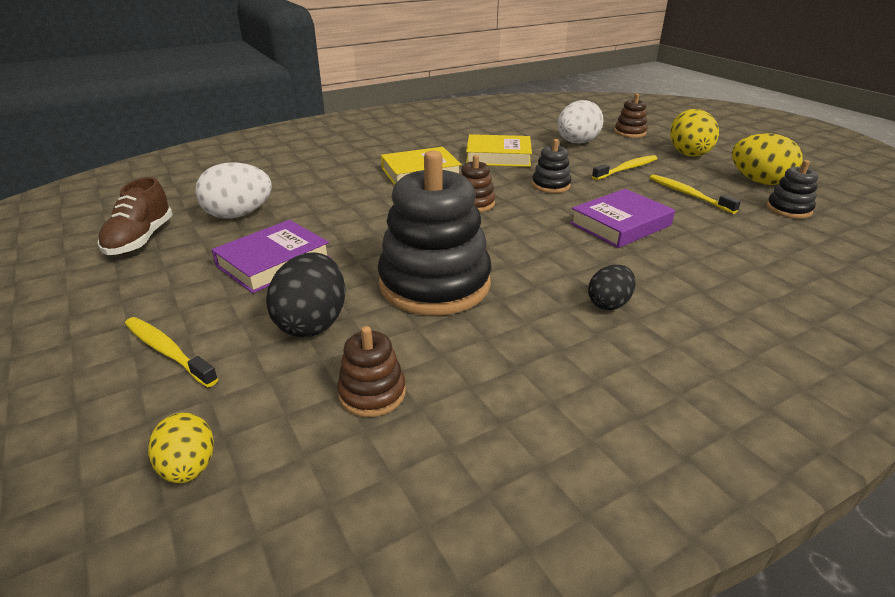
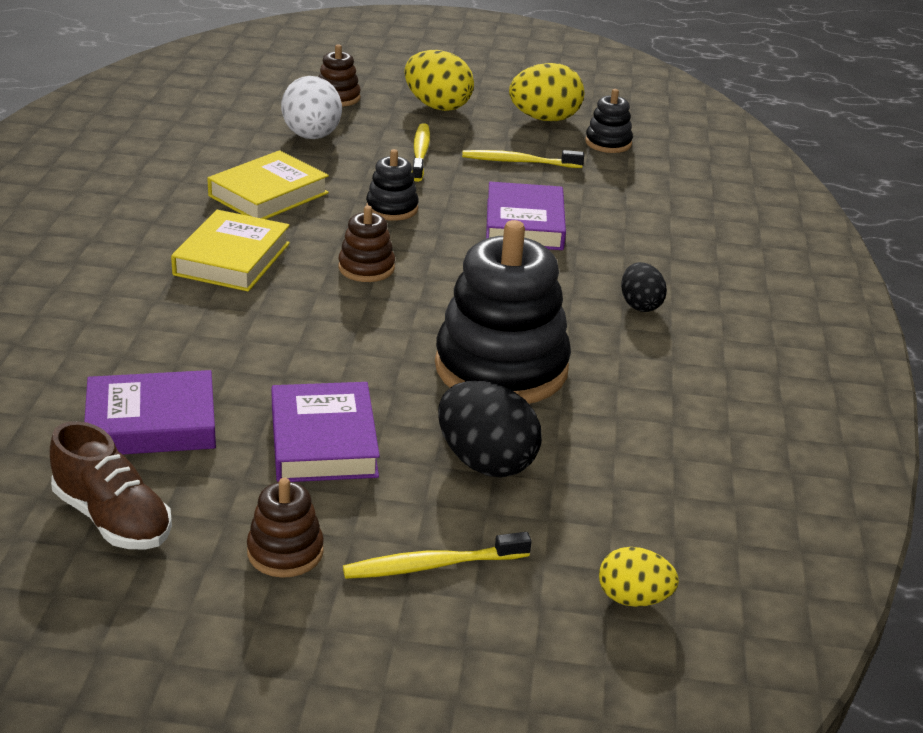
camera: 55 degrees left, 0 degrees up
white egg [195,162,272,219] -> purple book [84,370,216,455]
brown stacking toy [337,326,406,417] -> brown stacking toy moved to [247,478,324,578]

